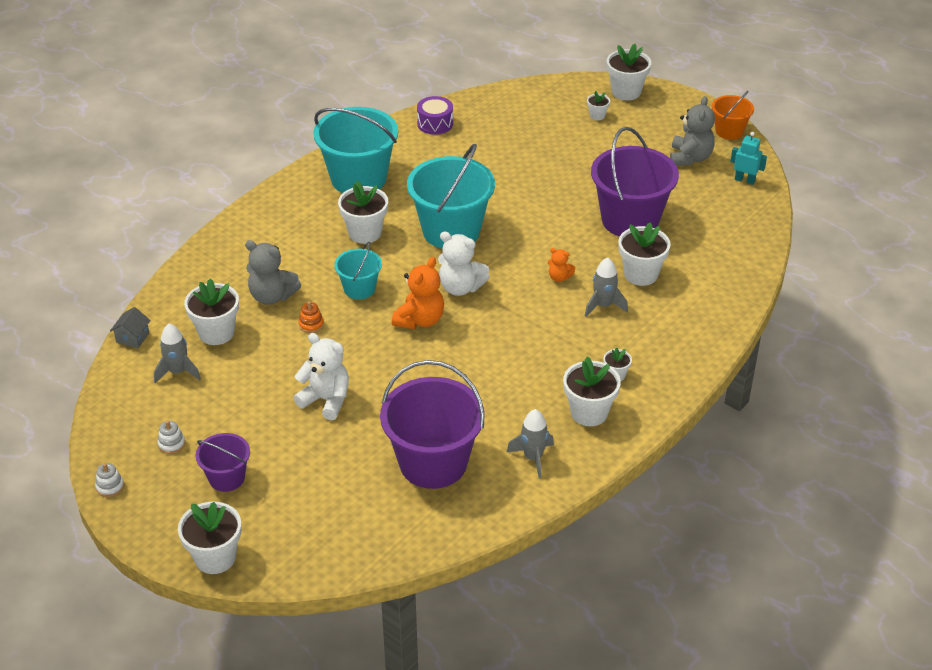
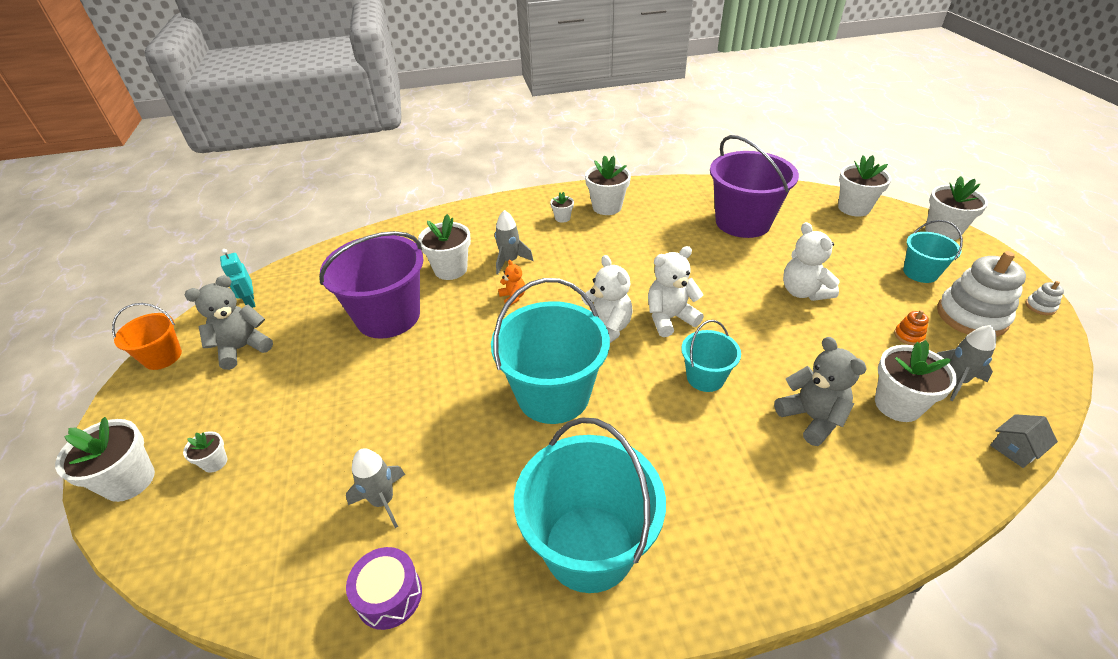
camera: 140 degrees left, 0 degrees up
white stacking toy [158,421,185,454] -> white stacking toy [937,251,1026,337], size x2.39
purple bucket [196,433,250,492] -> turquoise bucket [903,220,963,283]
orange stacking toy [299,301,324,333] -> orange stacking toy moved to [894,310,929,345]
white flower pot [338,181,388,244] -> white flower pot moved to [838,155,892,217]
orange teddy bear [392,257,444,329] -> white teddy bear [648,246,704,337]
grey rocket [506,409,554,479] -> grey rocket moved to [346,448,405,528]

